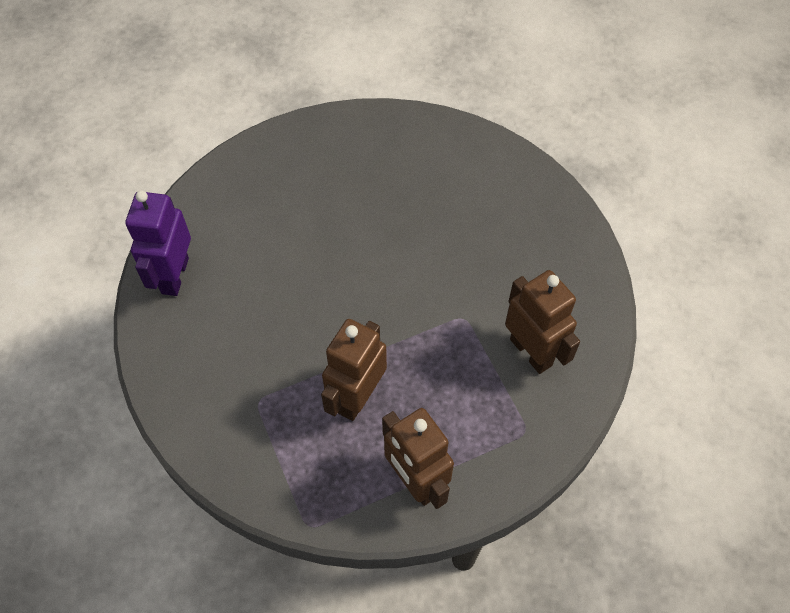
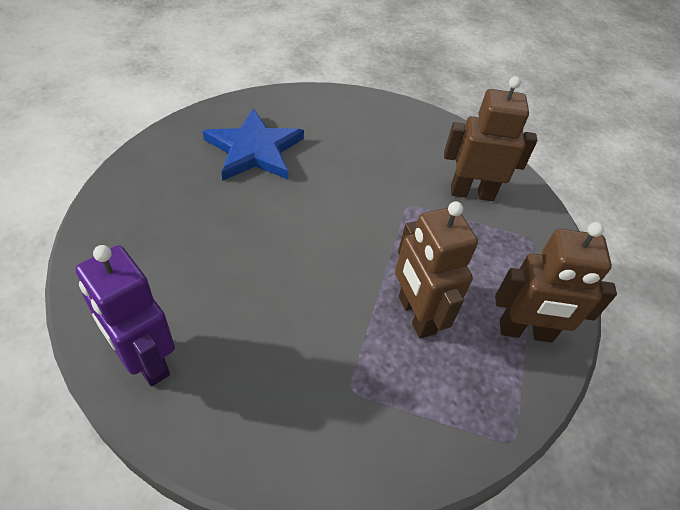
camera: 55 degrees left, 10 degrees down
none -> blue star [203,108,304,181]

